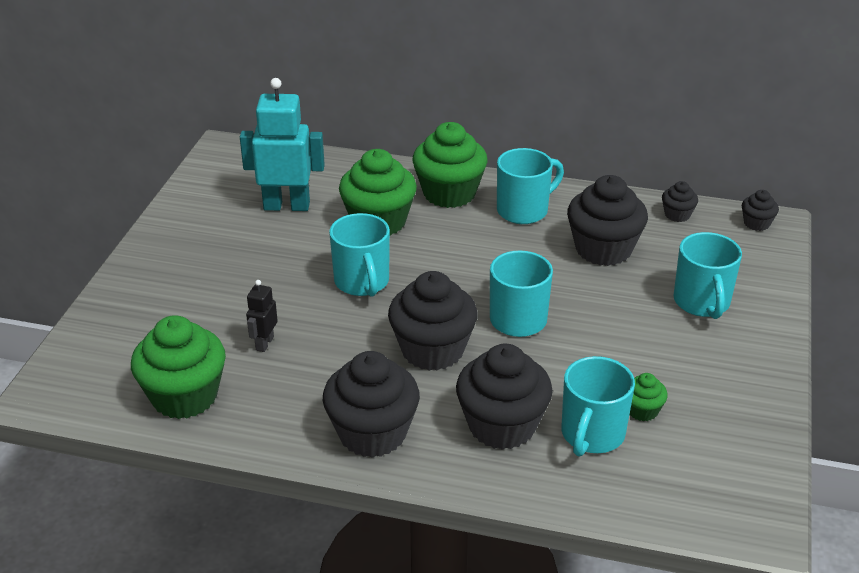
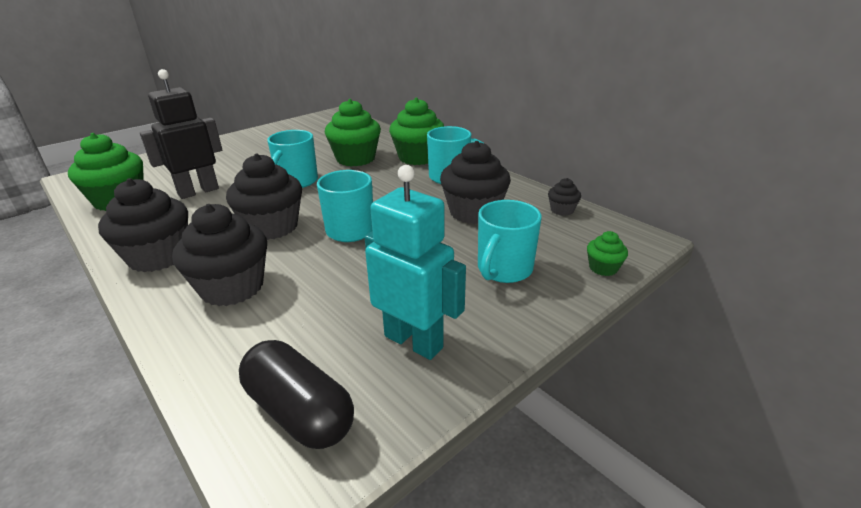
camera: 35 degrees right, 5 degrees down
turquoise robot [240,78,325,211] -> turquoise robot moved to [365,165,466,360]
black robot [246,280,278,352] -> black robot [140,69,222,199], size x2.07
turquoise mug [561,356,635,457] -> none
green cupcake [630,373,668,421] -> green cupcake moved to [587,231,628,276]
black cupcake [742,190,779,231] -> none
none -> black capsule [239,340,354,449]

